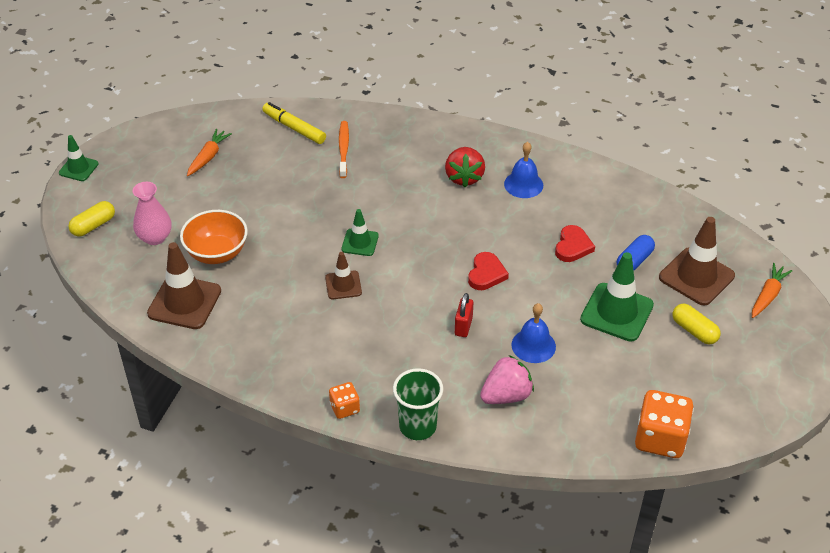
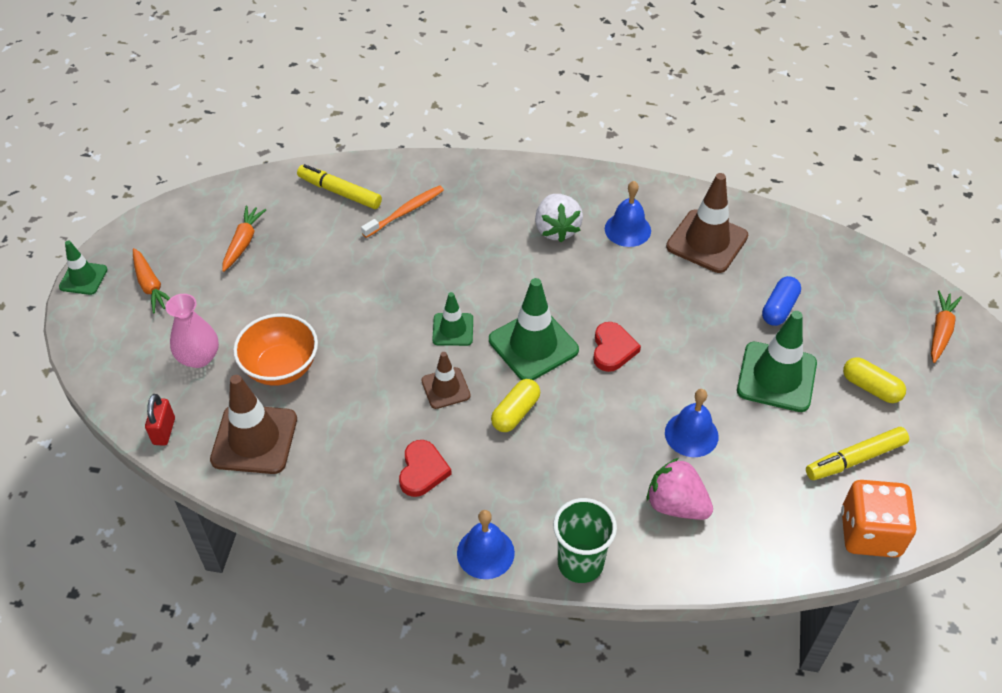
camera: 10 degrees left, 5 degrees up
yellow capsule [68,201,115,237] -> yellow capsule moved to [491,379,540,432]
orange dice [329,382,360,419] -> blue bell [457,510,515,579]
orange toothbrush [339,121,349,178] -> orange toothbrush turned 60 degrees clockwise [361,185,444,238]
red strawberry [445,147,485,187] -> white strawberry [535,194,583,243]
red padlock [455,293,473,337] -> red padlock moved to [145,394,175,446]
pink strawberry [480,355,534,404] -> pink strawberry turned 105 degrees counterclockwise [647,458,713,520]
red heart [555,225,595,262] -> red heart moved to [399,440,452,497]
brown traffic cone [659,217,735,306] -> brown traffic cone moved to [666,173,748,273]
none -> orange carrot [133,248,170,313]
none -> green traffic cone [489,278,579,380]
none -> yellow marker [806,427,909,480]

